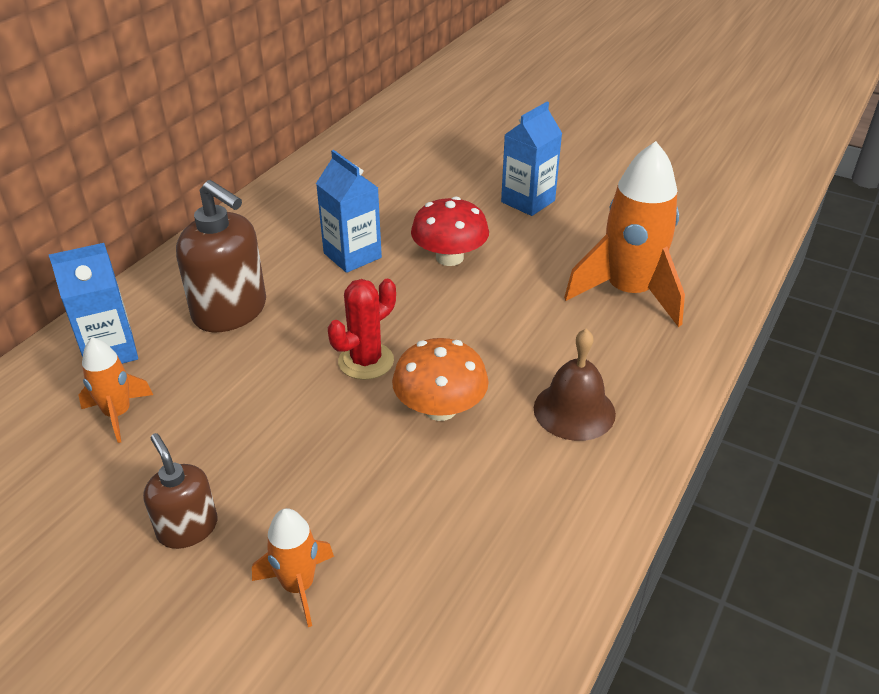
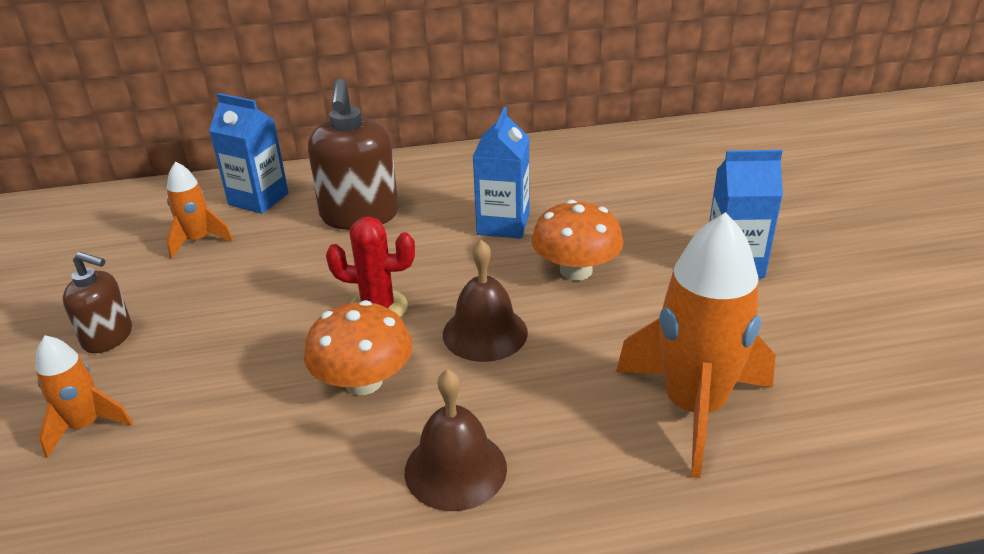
camera: 50 degrees right, 5 degrees down
brown soap dispenser [143,433,217,549] -> brown soap dispenser turned 90 degrees clockwise [63,252,132,353]
red mushroom [411,196,489,266] -> orange mushroom [532,200,624,280]
none -> brown bell [443,240,528,362]

